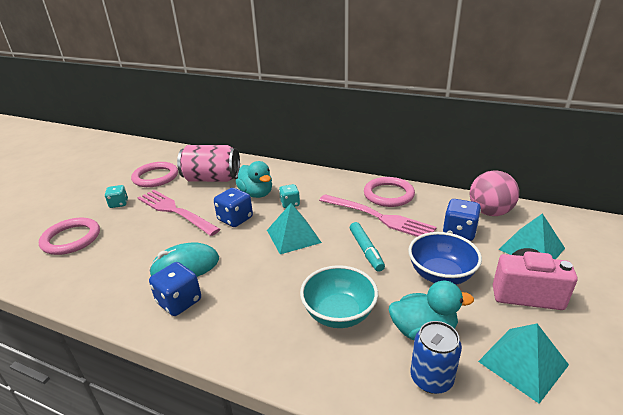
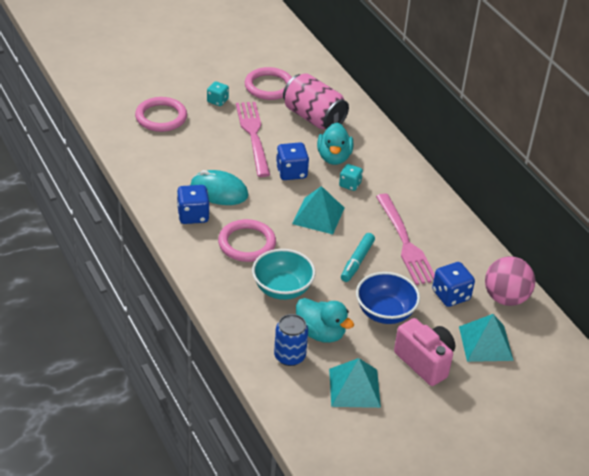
camera: 35 degrees right, 10 degrees up
pink ring [364,177,415,207] -> pink ring moved to [218,219,276,262]

